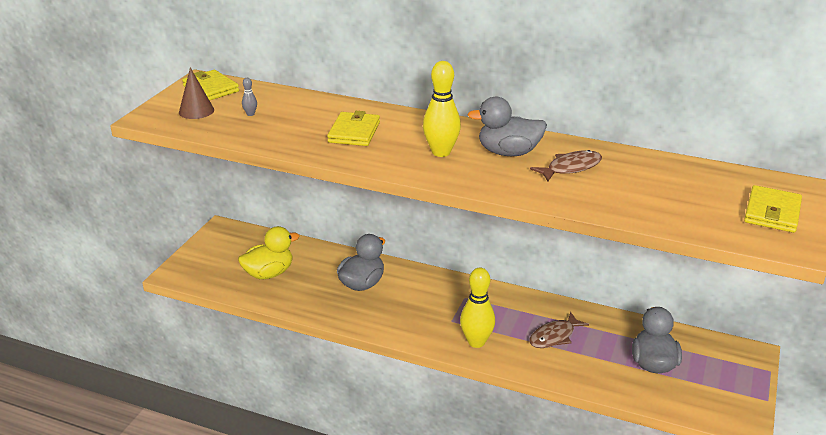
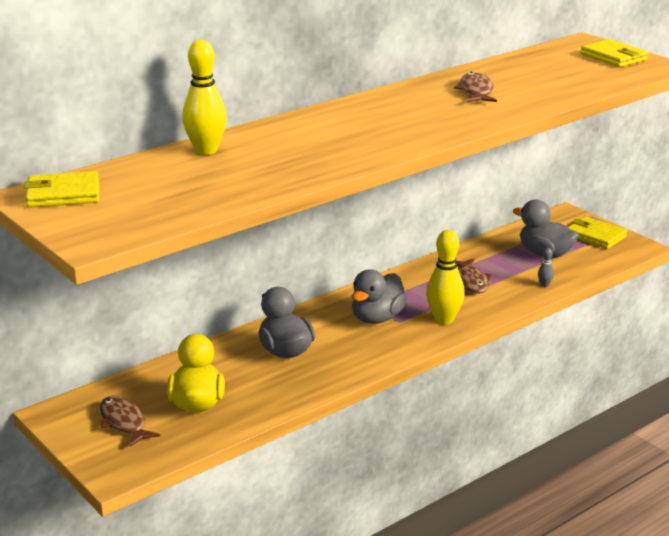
camera: 60 degrees left, 5 degrees down
brown cone [179,68,214,119] -> none
grey bowling pin [242,78,257,116] -> grey bowling pin moved to [538,248,554,287]
yellow wallet [327,111,380,146] -> yellow wallet moved to [568,216,627,249]
yellow bowling pin [423,61,461,157] -> yellow bowling pin moved to [182,40,227,155]
grey duck [467,97,547,156] -> grey duck moved to [352,269,407,324]
none -> brown fish [100,396,160,447]

